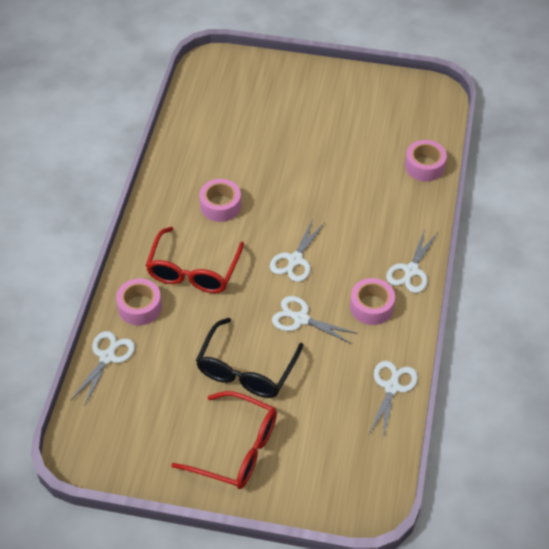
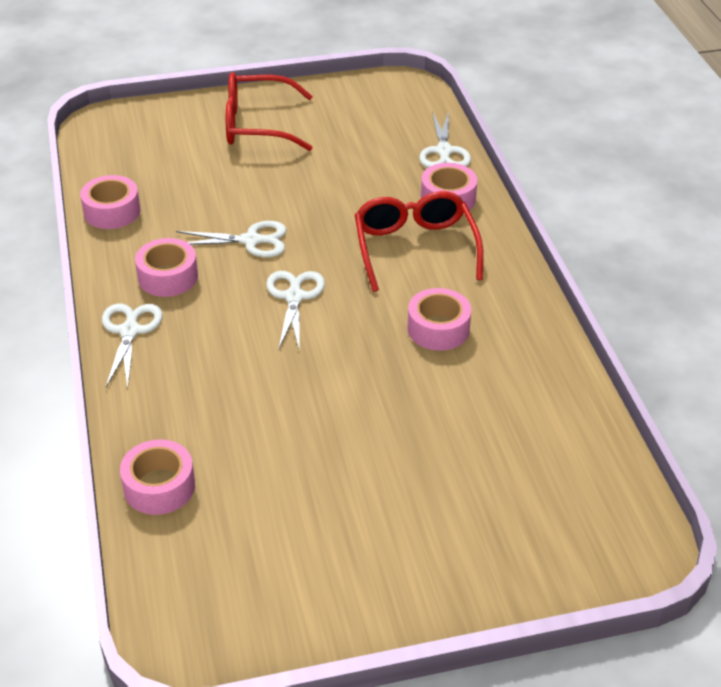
camera: 155 degrees right, 10 degrees down
black glasses [196,318,303,398] -> none
white scissors [369,361,418,440] -> pink tape [80,175,141,229]

